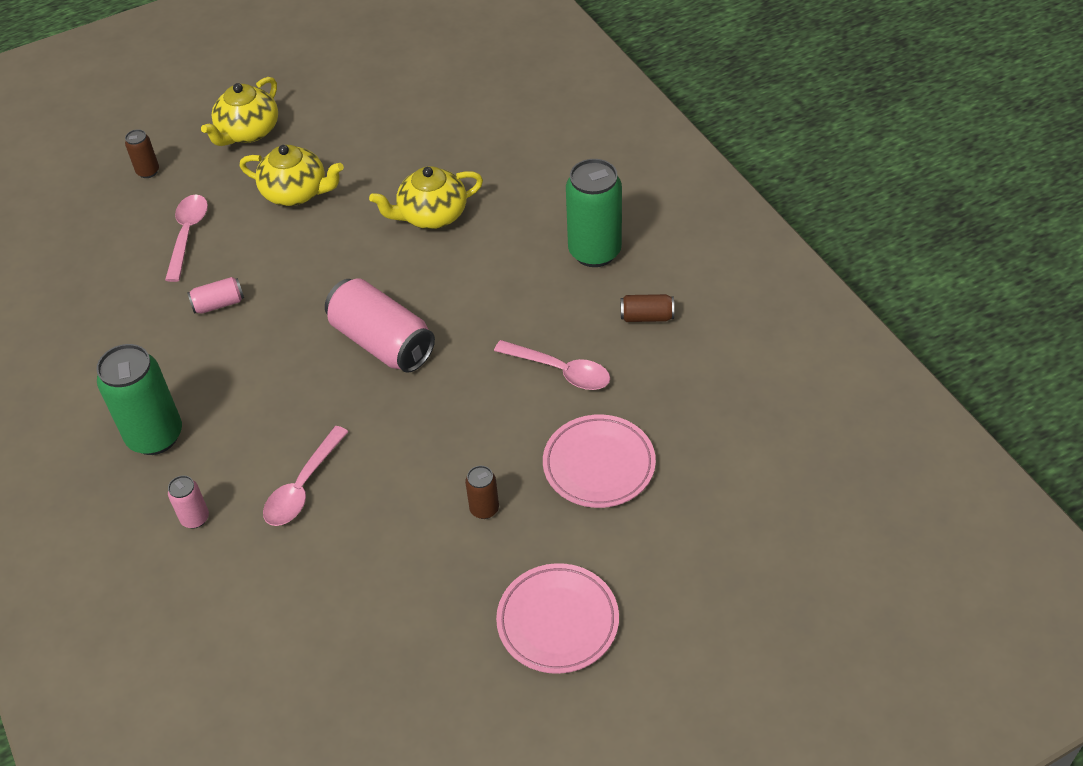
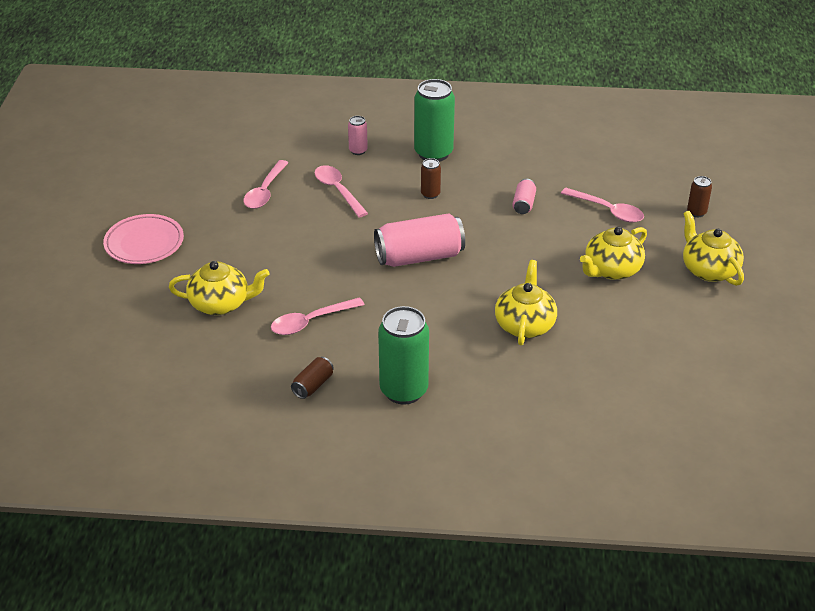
camera: 120 degrees right, 10 degrees down
brown can [465,466,499,519] -> brown can moved to [421,158,441,199]
pink plate [543,414,656,508] -> yellow teapot [169,261,270,315]
none -> pink spoon [243,160,288,209]

